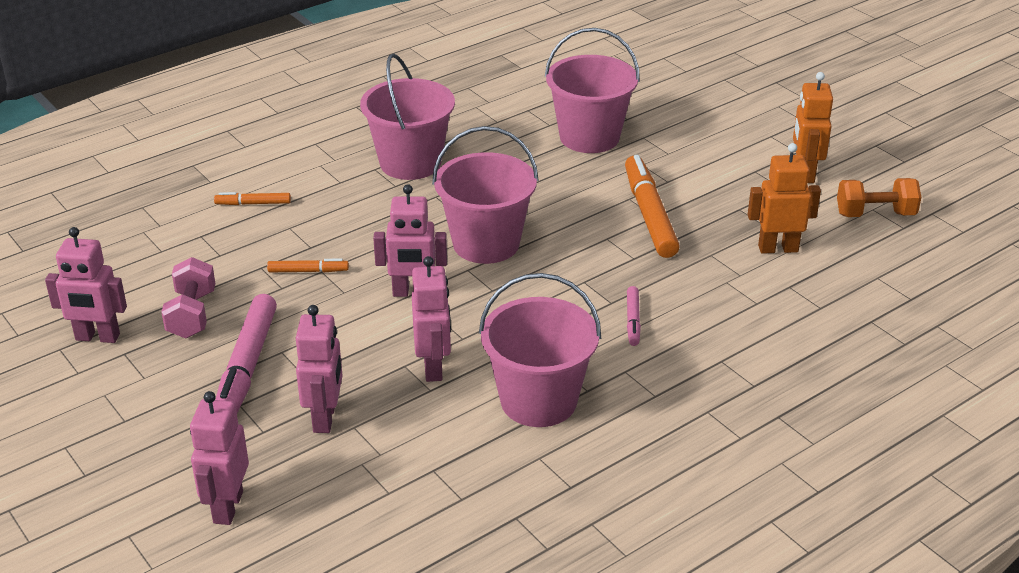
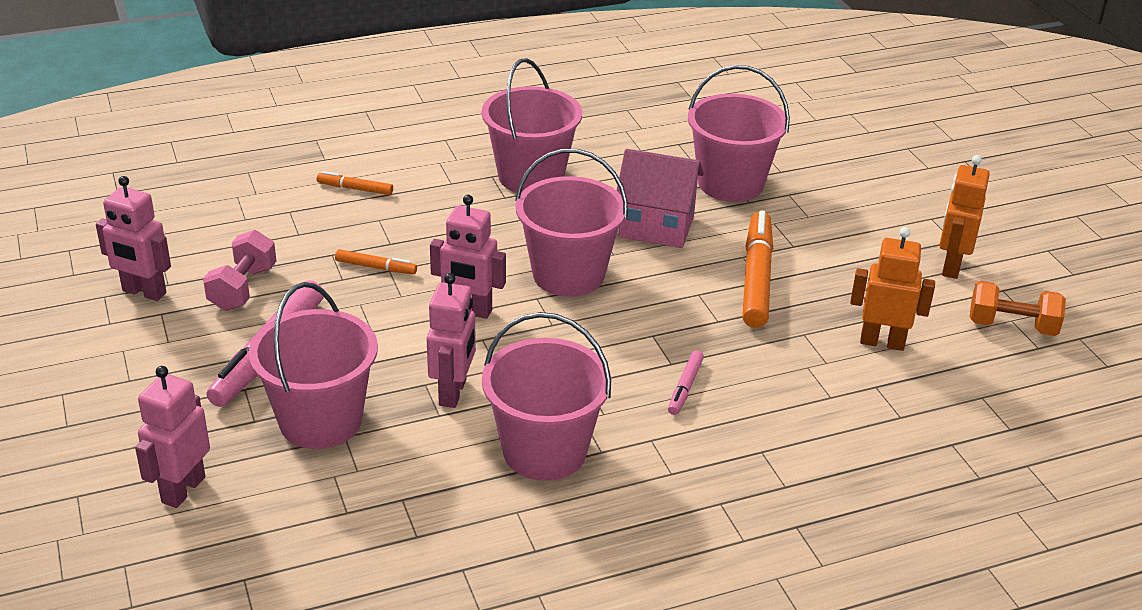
camera: 15 degrees right, 0 degrees up
pink robot [296,305,343,433] -> pink bucket [249,282,378,449]
none -> pink house [616,149,704,248]

